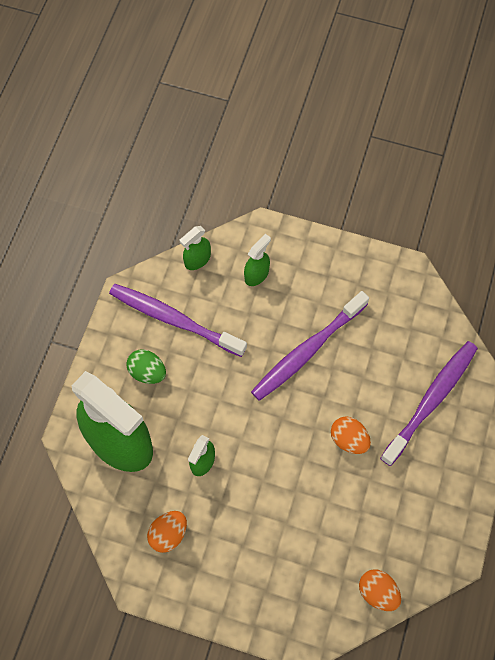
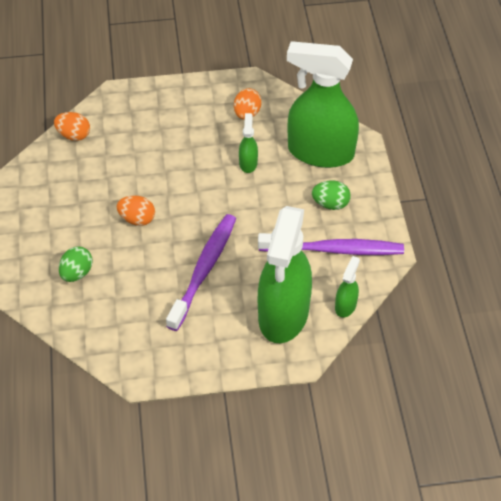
camera: 155 degrees right, 15 degrees down
green spray bottle [244,234,271,286] -> green spray bottle [258,206,312,343], size x2.41
purple toothbrush [380,341,478,466] -> green egg [59,246,92,282]

